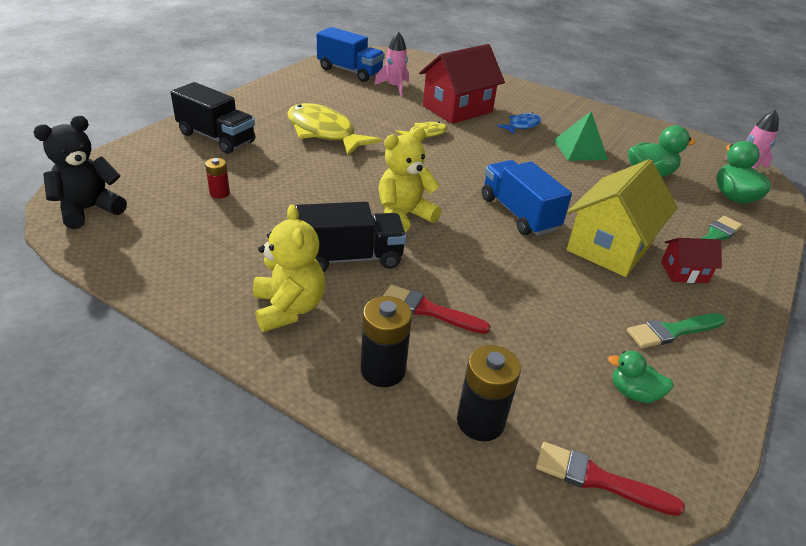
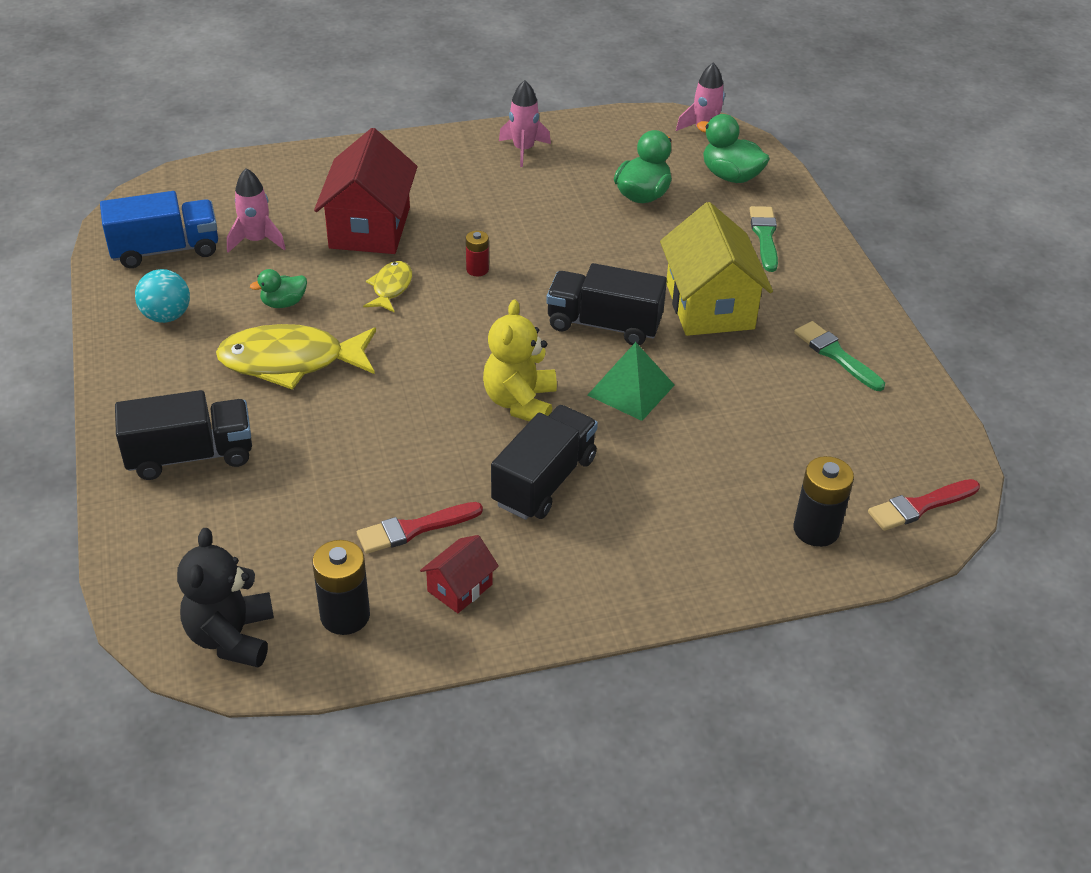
camera: 45 degrees left, 5 degrees up
red battery [205,158,230,199] -> red battery moved to [466,231,489,276]
yellow teddy bear [253,204,325,332] -> none
black battery [361,296,412,387] -> black battery moved to [312,540,370,635]
red brush [383,285,491,334] -> red brush moved to [357,502,483,554]
blue truck [482,160,572,236] -> black truck [546,263,667,345]
blue fish [497,113,541,135] -> none
green pyramid [554,111,608,161] -> green pyramid moved to [588,342,675,421]
green duck [608,351,674,403] -> green duck moved to [250,269,307,308]
green brush [627,313,726,348] -> green brush turned 120 degrees clockwise [794,321,885,391]
red house [661,238,722,283] -> red house moved to [420,535,499,613]
none -> turquoise ball [135,269,190,323]
none -> pink rocket [499,80,551,167]

